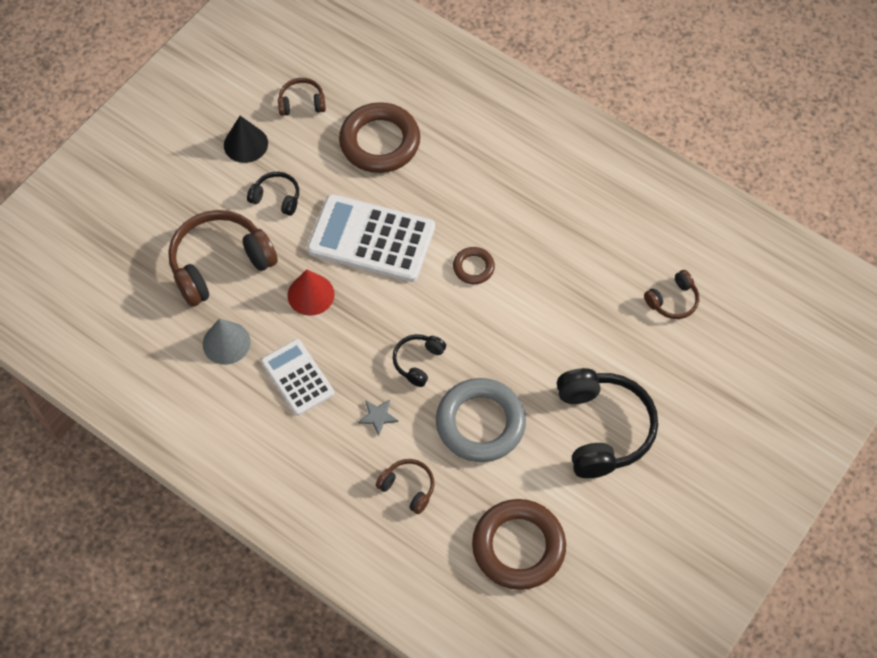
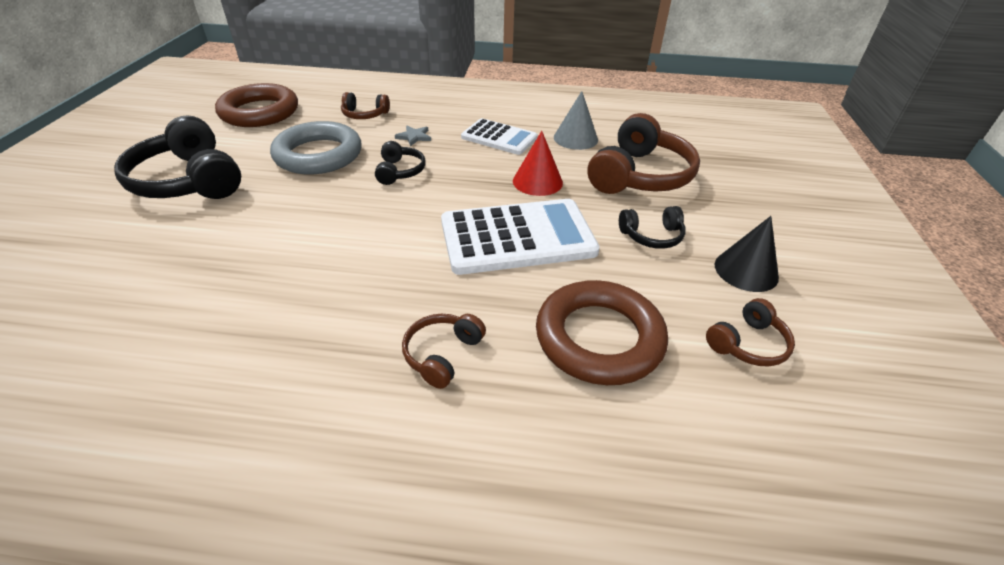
camera: 150 degrees right, 20 degrees down
brown ring [453,247,495,284] -> none
brown headphones [644,270,699,319] -> brown headphones moved to [402,314,486,389]

